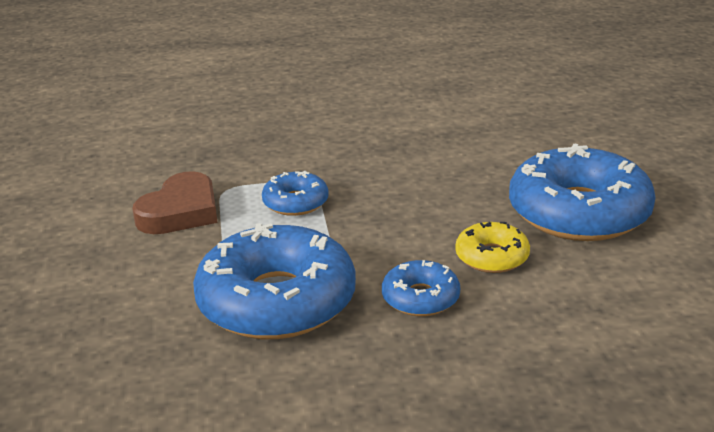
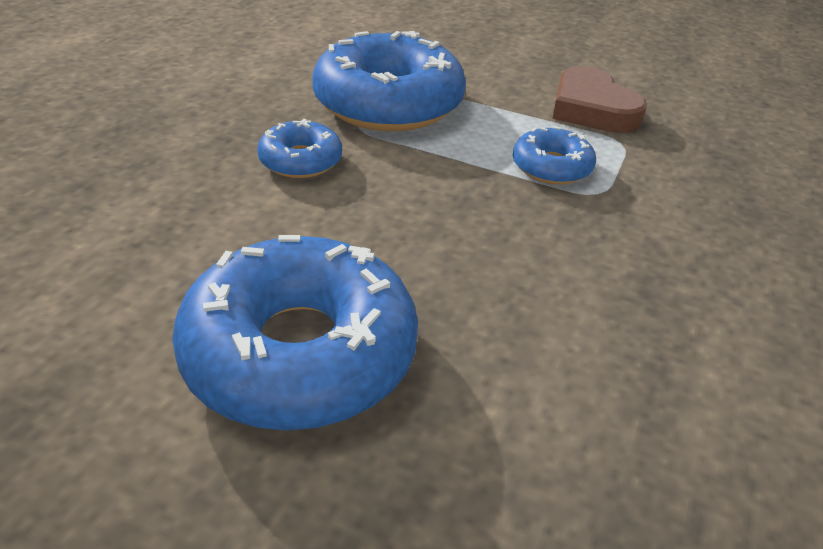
camera: 120 degrees right, 10 degrees up
yellow donut [455,222,530,273] -> none

